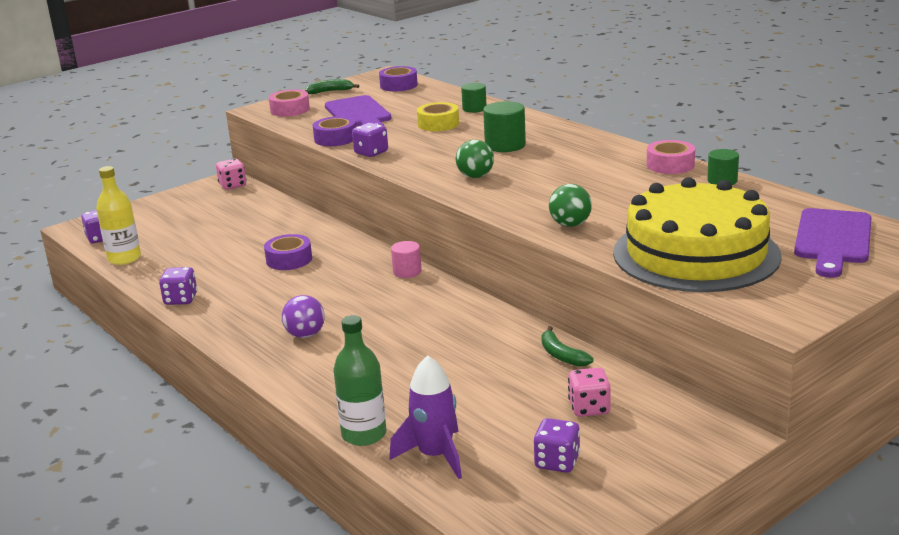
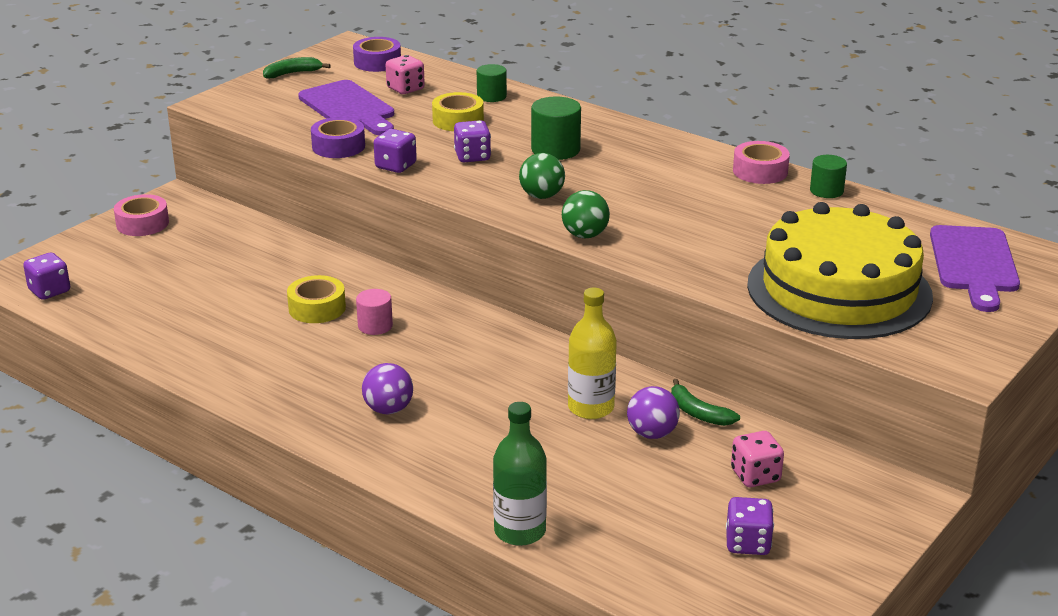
camera: 15 degrees left, 5 degrees up
yellow bottle [96,166,141,265] -> yellow bottle moved to [568,287,617,419]
purple dice [159,267,197,305] -> purple dice moved to [454,120,491,162]
pink dice [216,159,247,190] -> pink dice moved to [386,55,425,94]
purple tape [264,234,312,270] -> yellow tape [287,275,346,323]
pink tape [269,90,310,117] -> pink tape moved to [114,194,169,236]
purple rocket [389,355,462,479] -> none
pink cylinder [391,241,422,278] -> pink cylinder moved to [356,289,393,335]
green ball [549,184,592,227] -> green ball moved to [562,190,610,238]
none -> purple ball [627,386,680,439]

